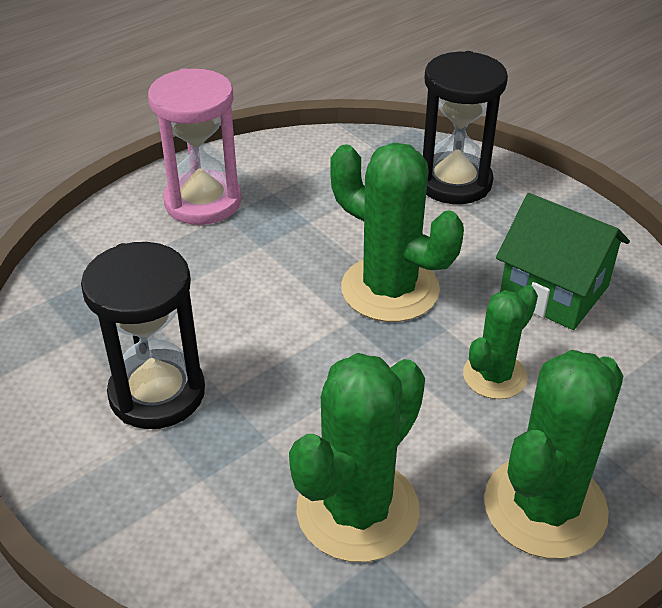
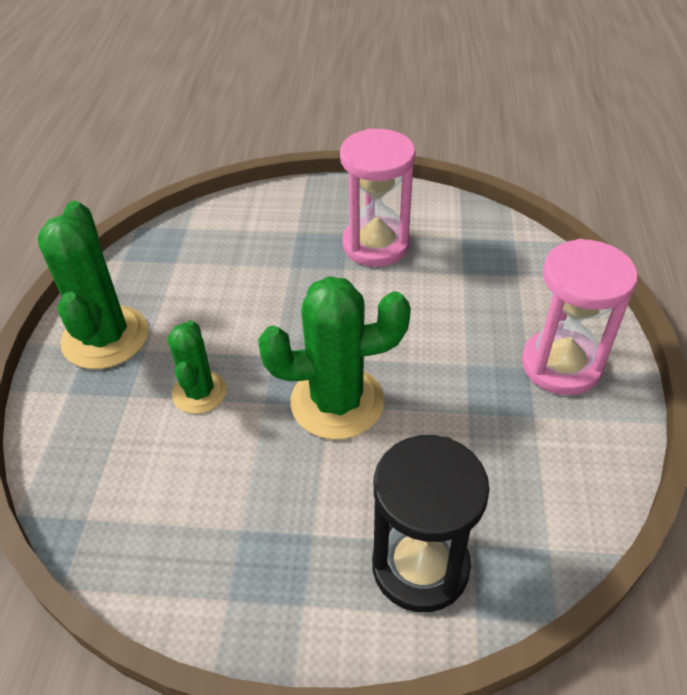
camera: 135 degrees right, 5 degrees up
black hourglass [81,242,205,429] -> pink hourglass [340,128,416,267]
green cactus [289,353,425,562] -> none
green house [496,193,630,330] -> none

